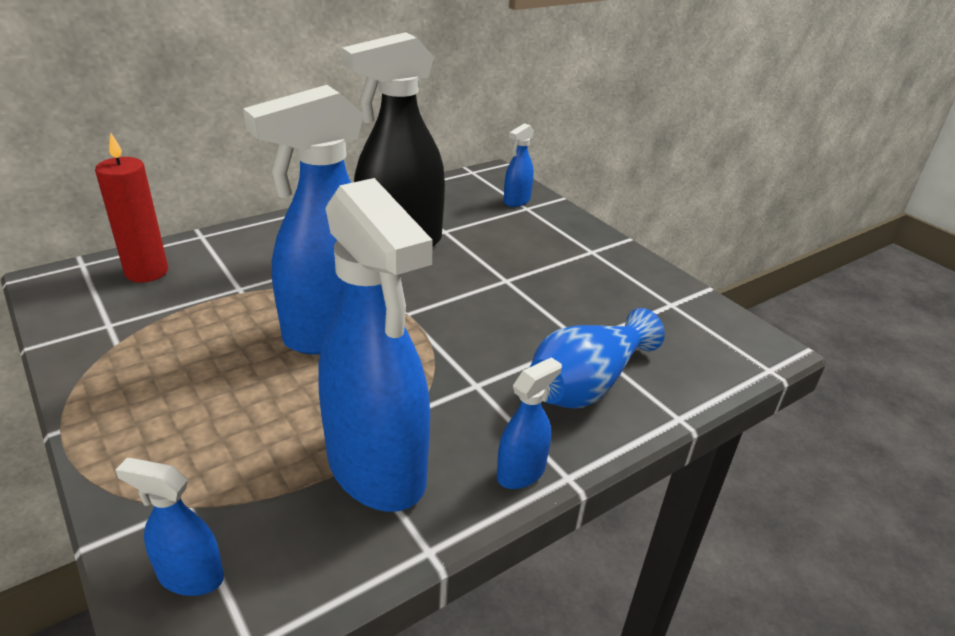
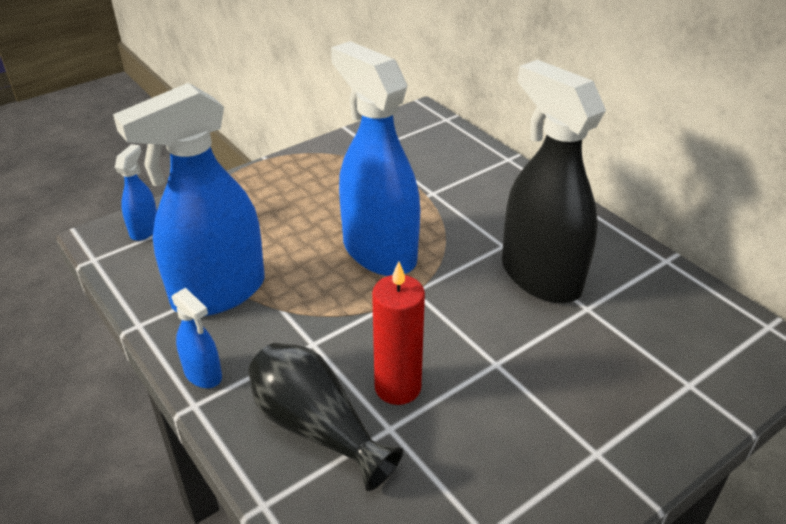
camera: 90 degrees right, 5 degrees up
red candle [95,133,168,282] -> red candle moved to [372,261,425,405]
blue spray bottle [504,123,534,207] -> none
blue vase [530,308,665,409] -> black vase [248,343,403,491]

